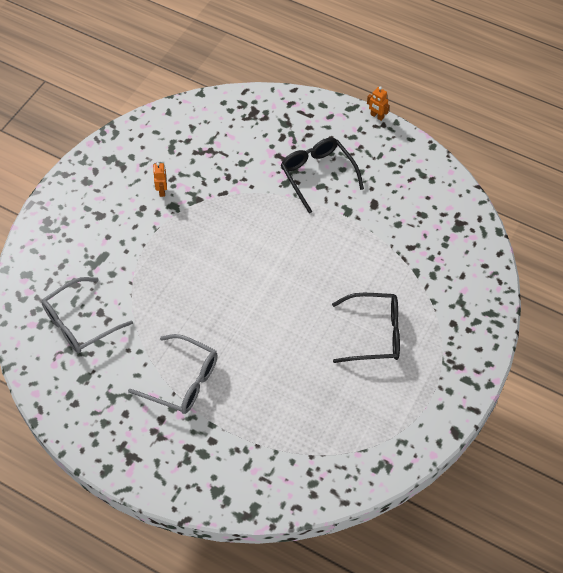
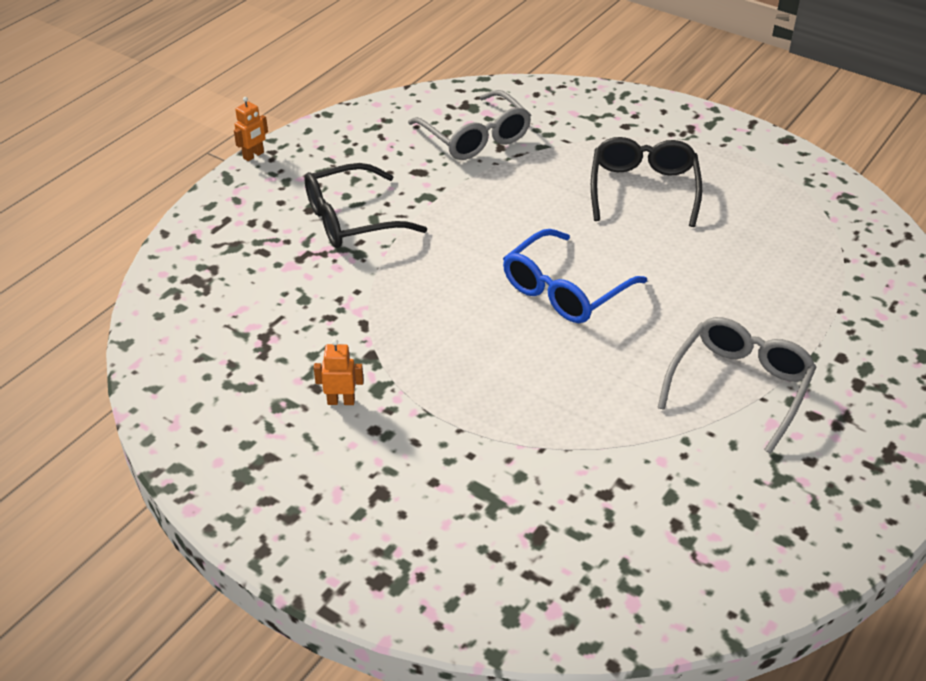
camera: 85 degrees left, 15 degrees down
grey glasses [41,277,133,353] -> grey glasses moved to [408,90,531,160]
none -> blue glasses [503,229,647,323]

